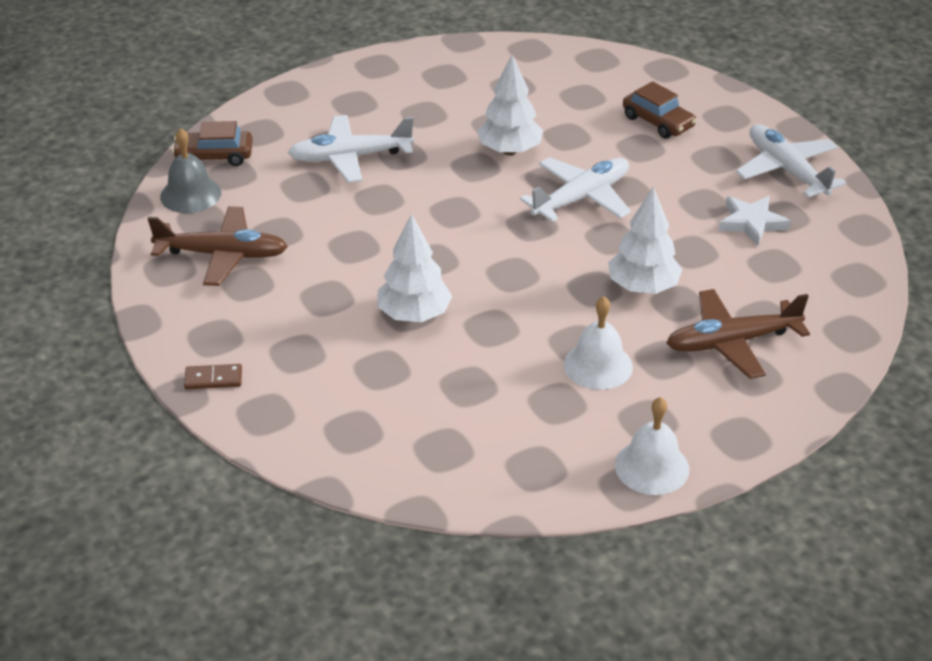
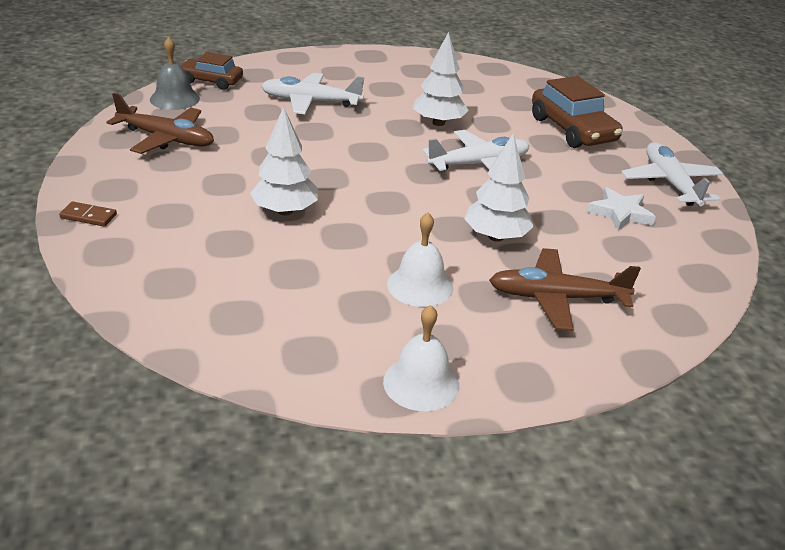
camera: 15 degrees right, 5 degrees down
brown car [623,81,697,139] -> brown car [532,76,622,148], size x1.58

